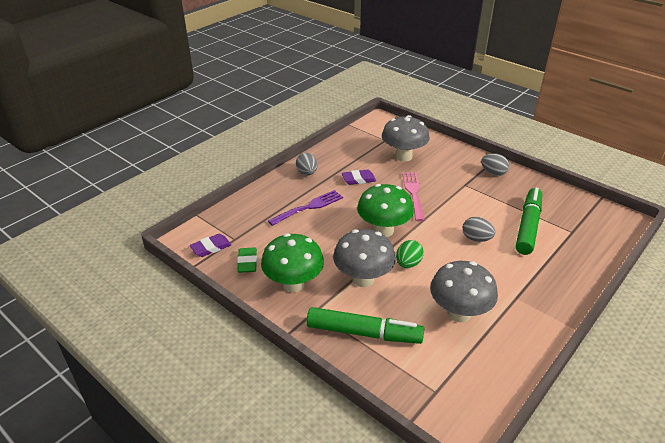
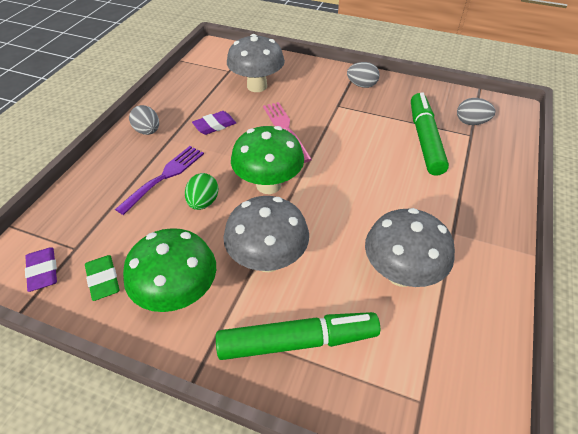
camera: 20 degrees left, 10 degrees up
purple eraser [190,234,231,257] -> purple eraser turned 60 degrees counterclockwise [25,247,57,292]
green egg [396,240,424,268] -> green egg moved to [185,173,218,210]
grey egg [463,217,496,242] -> grey egg moved to [457,98,495,125]

